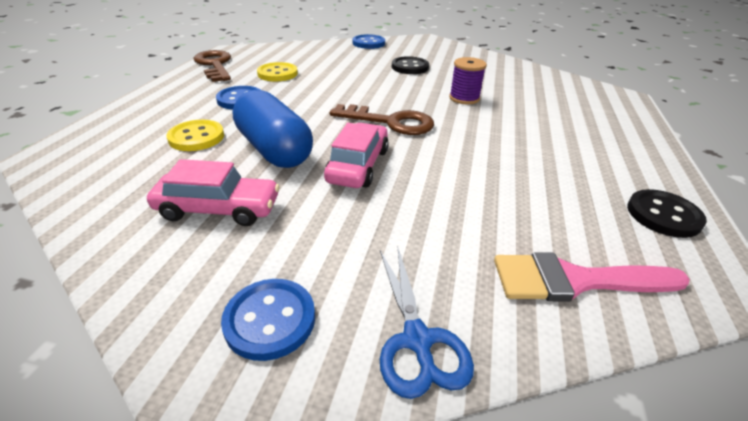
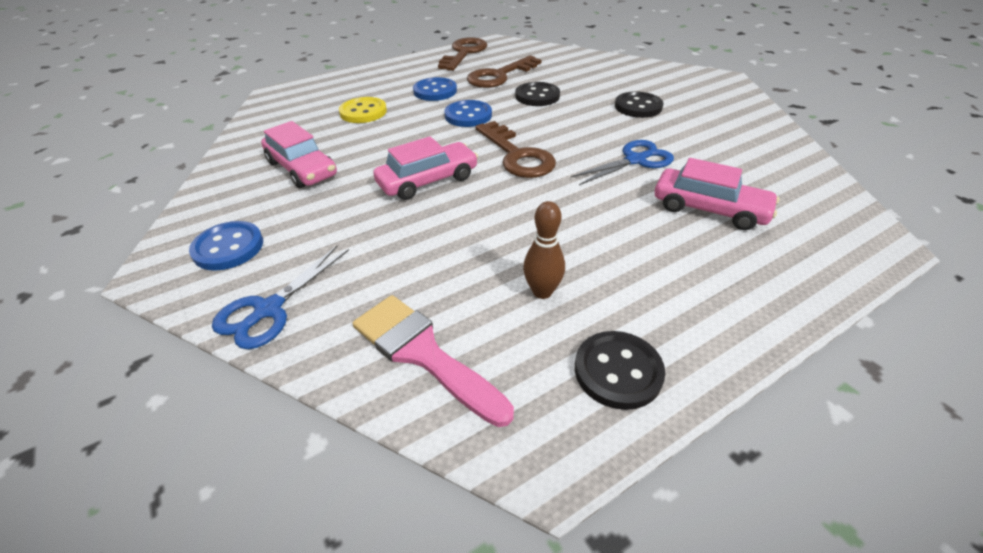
camera: 45 degrees right, 5 degrees up
blue capsule [233,90,313,168] -> none
yellow button [257,62,298,82] -> brown key [467,55,541,88]
blue button [352,34,385,49] -> blue button moved to [444,100,492,127]
purple spool [449,57,487,104] -> blue scissors [571,140,674,185]
none -> black button [515,82,560,106]
none -> brown bowling pin [523,201,565,299]
none -> pink car [655,158,780,230]

